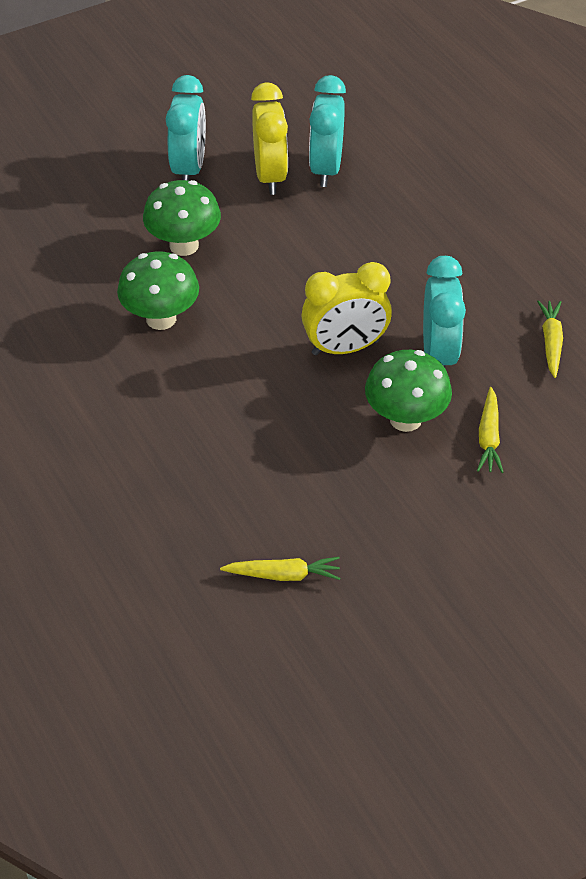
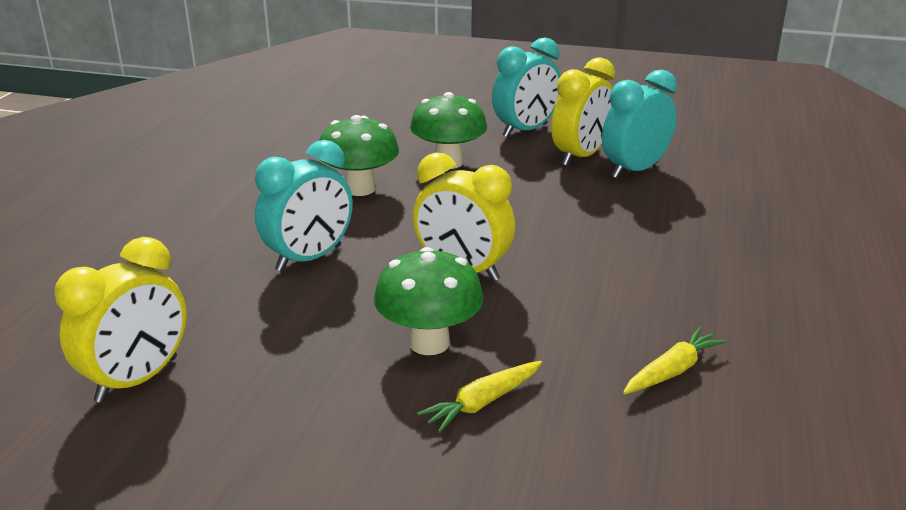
camera: 45 degrees right, 20 degrees down
yellow carrot [220,557,340,581] -> yellow clock [54,237,187,403]
turquoise clock [423,256,466,367] -> turquoise clock moved to [255,140,353,272]

